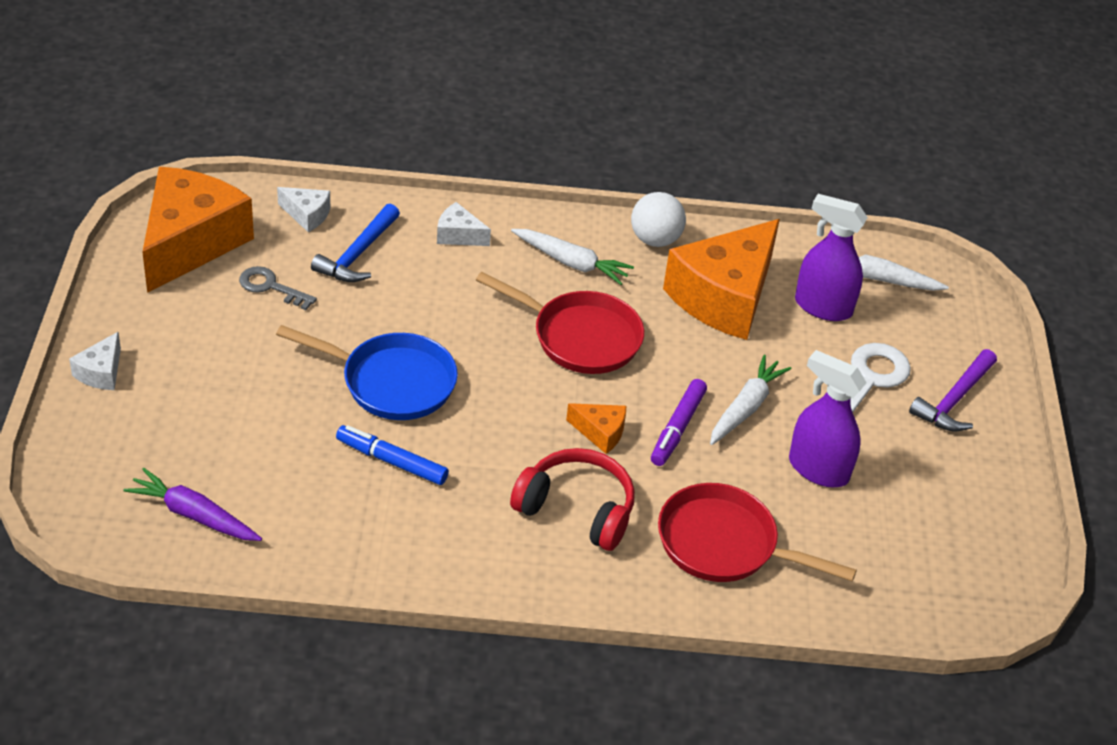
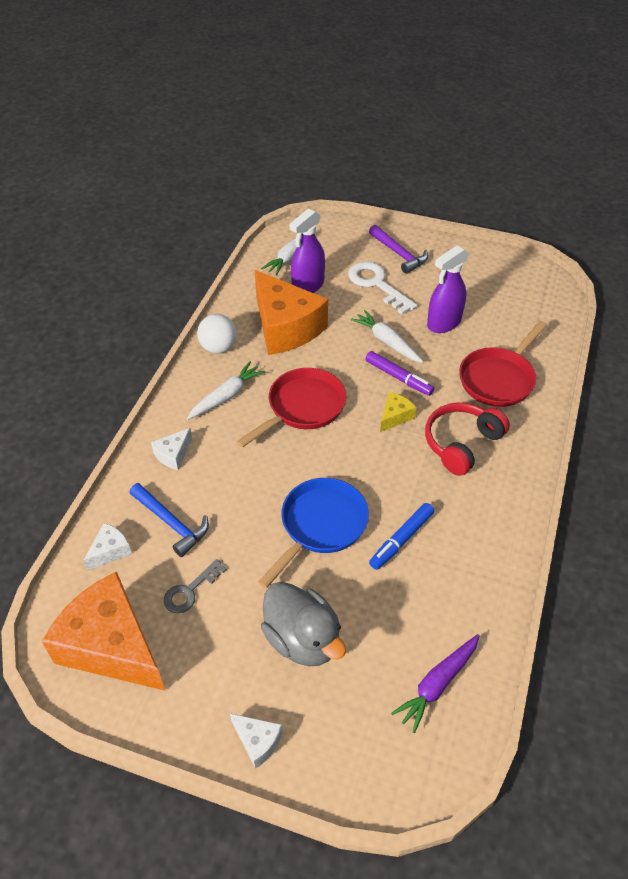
camera: 70 degrees left, 5 degrees up
orange cheese [566,403,626,454] -> yellow cheese [380,392,416,432]
none -> grey duck [261,581,346,666]

